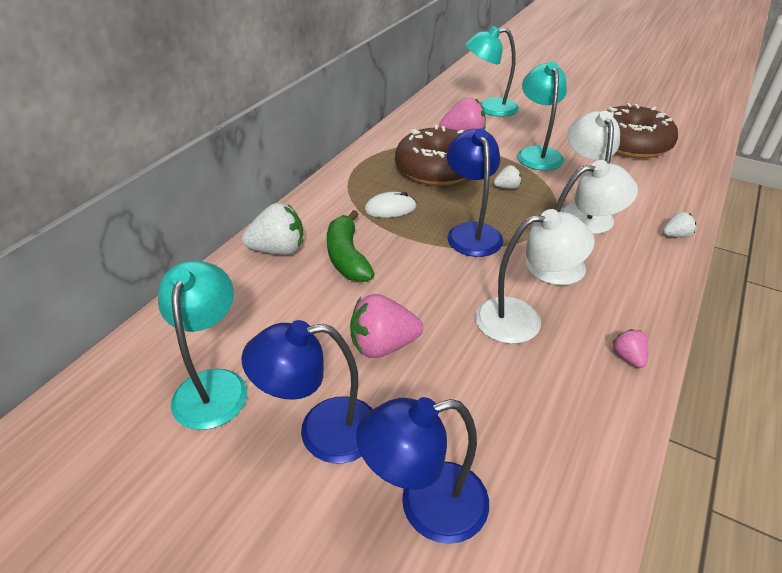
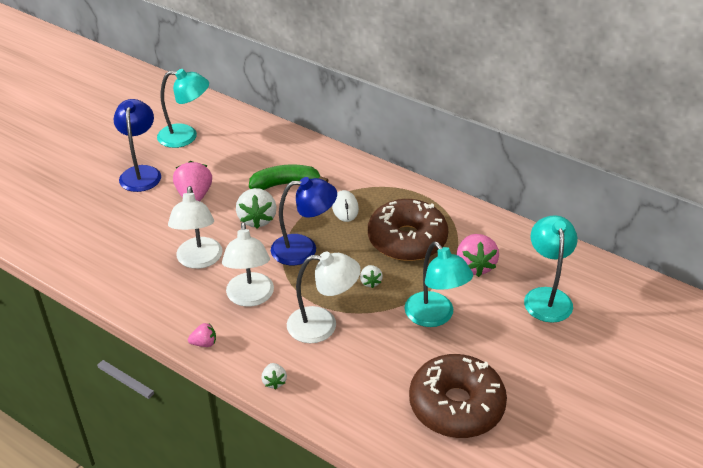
camera: 95 degrees right, 0 degrees up
white strawberry [242,203,303,255] -> white strawberry moved to [236,188,276,229]
blue lamp [356,397,489,544] -> none
turquoise lamp [517,61,567,170] -> turquoise lamp turned 60 degrees clockwise [404,241,473,327]
pink strawberry [612,329,648,368] -> pink strawberry moved to [188,323,216,347]

